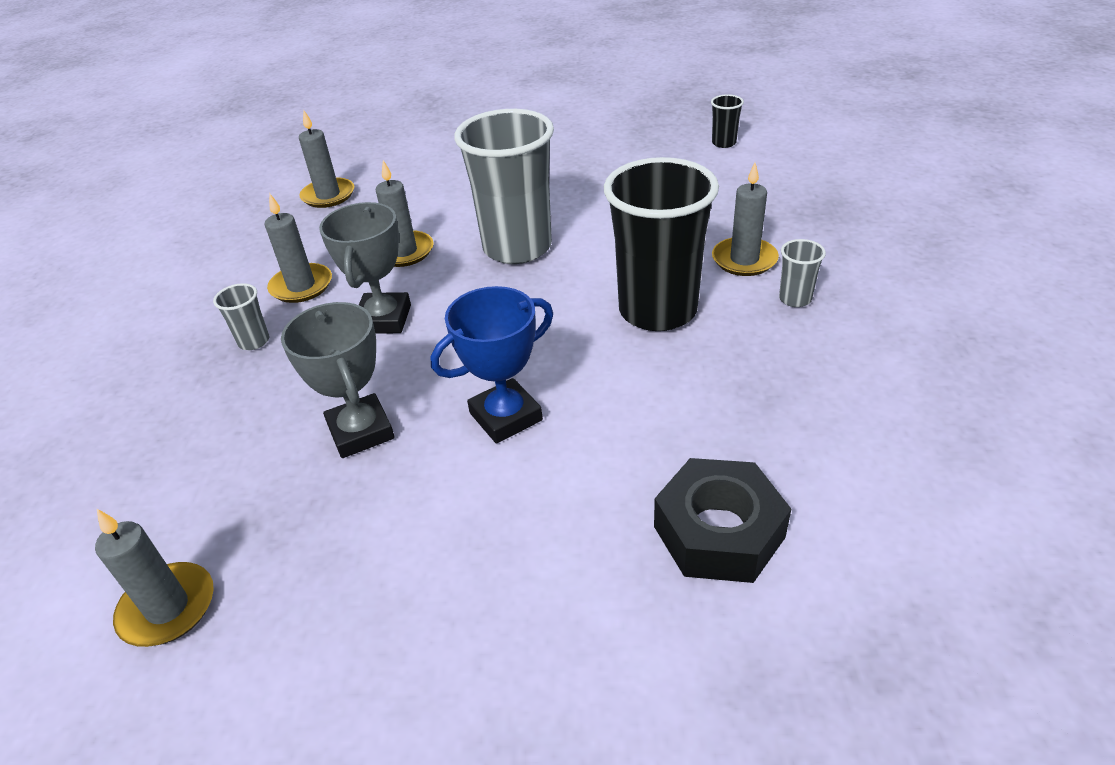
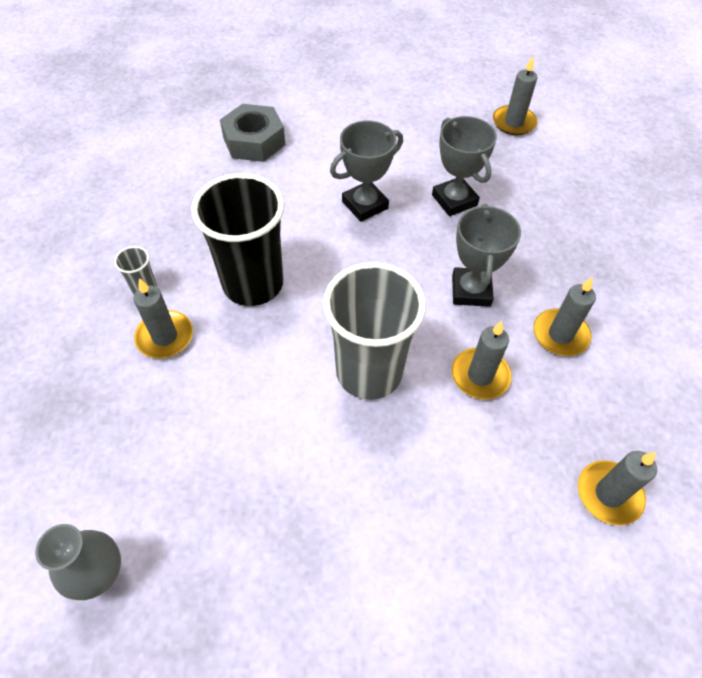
camera: 175 degrees right, 15 degrees up
grey cup [213,283,269,350] -> none
blue trophy [431,286,553,444] -> grey trophy [330,121,403,222]
black nut [654,458,791,583] -> grey nut [220,104,285,162]
black cup [711,94,744,148] -> grey vase [35,524,121,600]

